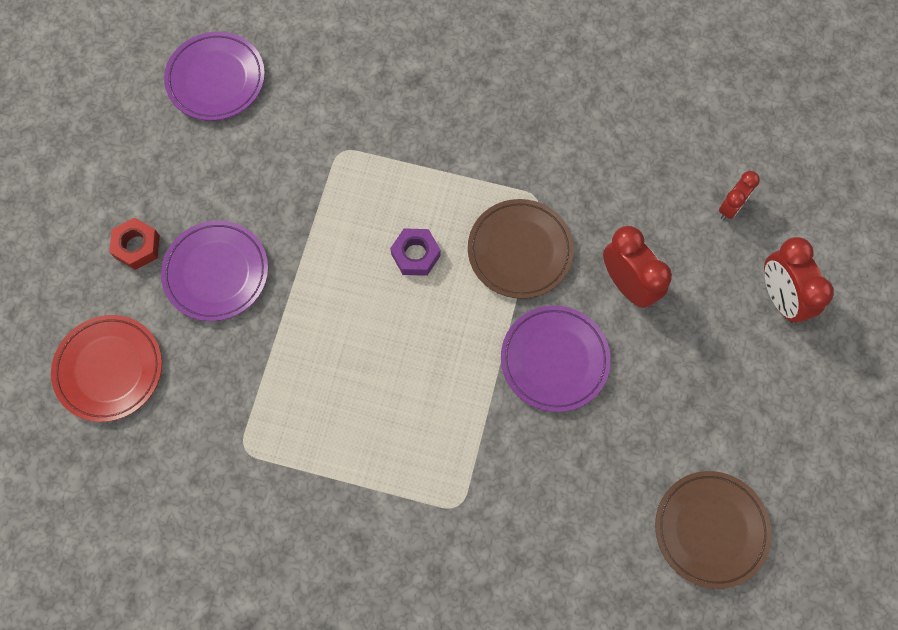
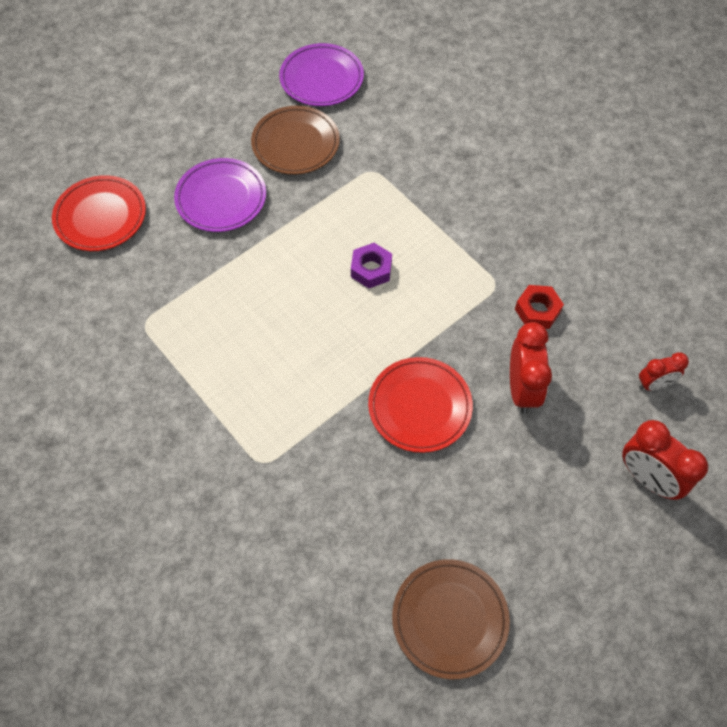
camera: 35 degrees right, 10 degrees down
red nut [109,218,160,270] -> red nut moved to [515,285,564,329]
brown plate [468,199,574,299] -> brown plate moved to [251,106,340,175]
purple plate [501,305,611,412] -> red plate [368,357,473,453]
red clock [764,237,834,324] -> red clock turned 60 degrees counterclockwise [622,420,708,500]

